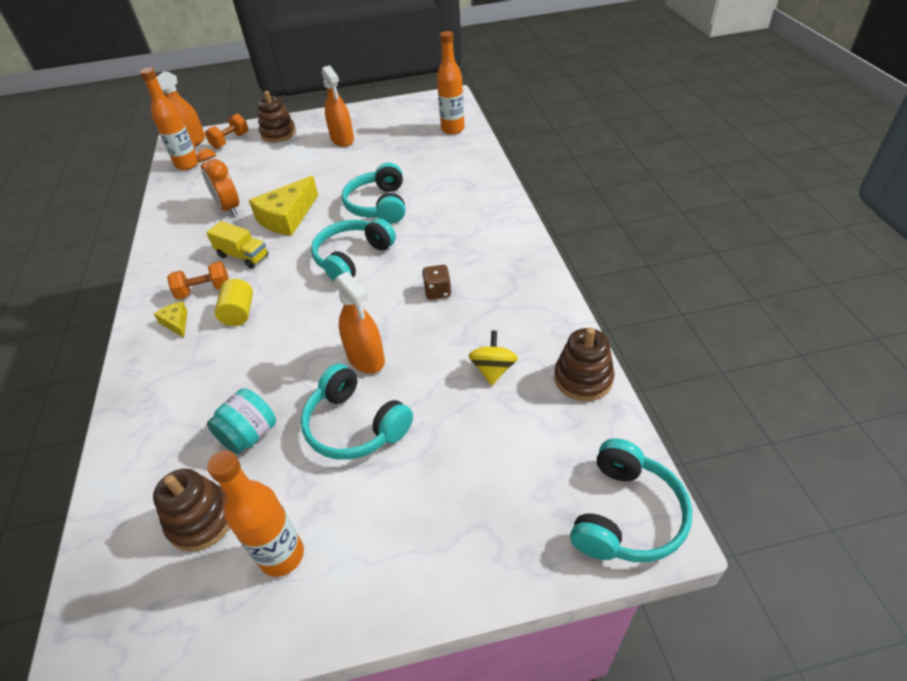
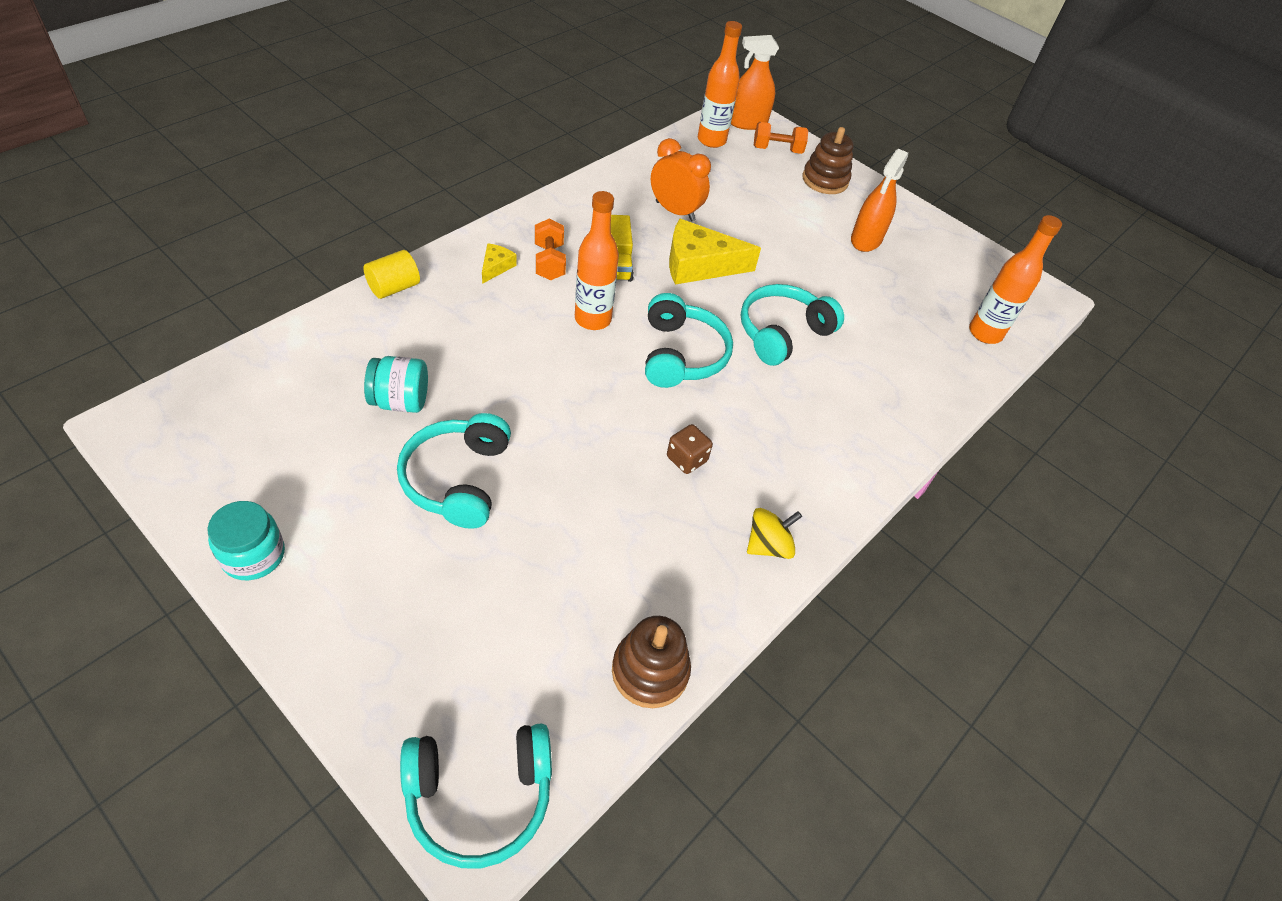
camera: 45 degrees right, 5 degrees up
brown stacking toy [153,469,230,552] -> none
orange dumbbell [167,261,229,299] -> orange dumbbell turned 45 degrees clockwise [535,218,566,280]
orange clock [196,148,239,216] -> orange clock turned 105 degrees clockwise [651,138,711,221]
orange bottle [207,450,304,577] -> orange bottle moved to [575,191,619,330]
yellow cylinder [215,279,253,326] -> yellow cylinder moved to [363,250,420,299]
turquoise headphones [311,218,396,281] -> turquoise headphones turned 90 degrees clockwise [645,293,733,388]
orange spray bottle [334,271,385,373] -> none
yellow spinning top [468,330,518,385] -> yellow spinning top moved to [747,508,802,559]
none -> turquoise jar [207,501,285,580]

